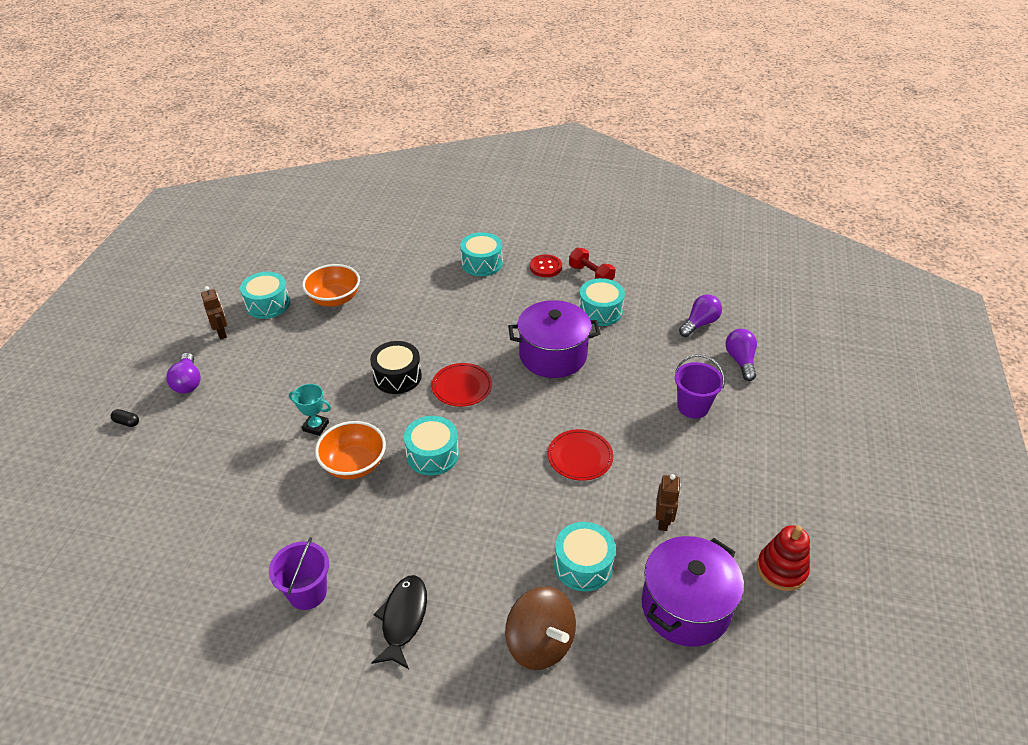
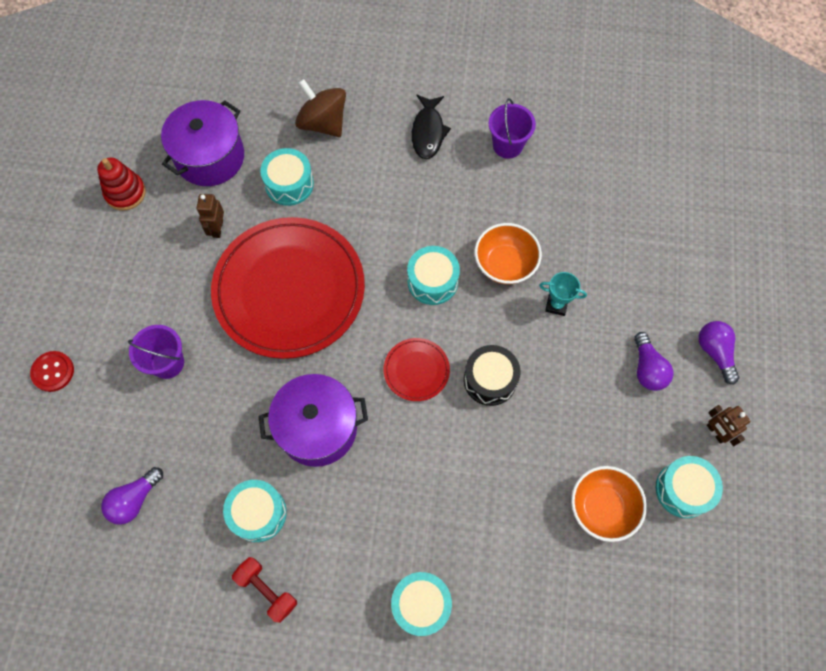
camera: 175 degrees right, 25 degrees up
black capsule [111,409,139,427] -> none
red button [530,254,562,277] -> red button moved to [30,351,74,392]
red plate [548,429,614,481] -> red plate [211,217,365,359], size x2.38
purple light bulb [725,329,757,381] -> purple light bulb moved to [634,332,673,391]

